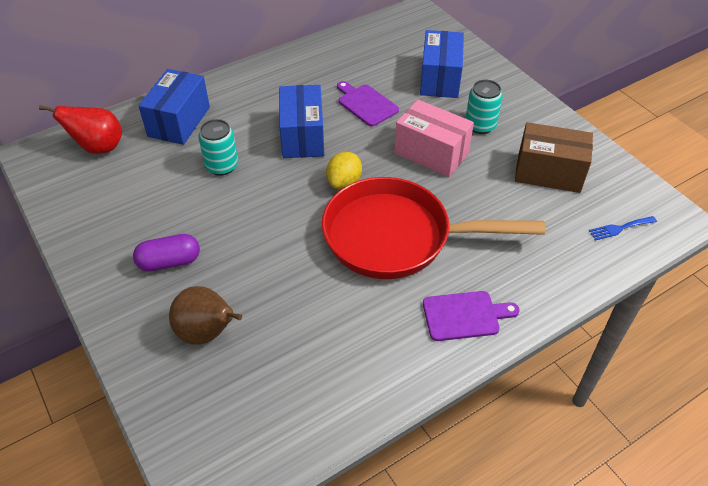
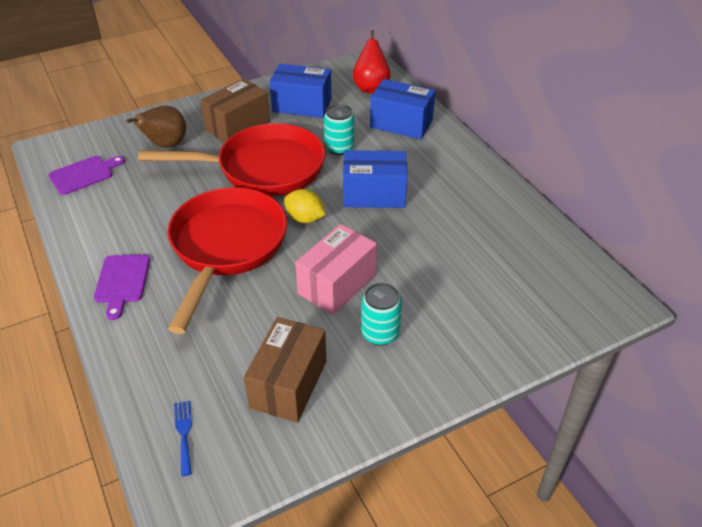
camera: 95 degrees right, 5 degrees down
purple capsule [133,234,200,272] -> brown box [200,79,270,143]
purple cutting board [337,81,399,127] -> purple cutting board moved to [49,156,125,195]
blue box [420,30,464,98] -> blue box moved to [270,64,331,118]
none -> red pan [138,123,325,196]

